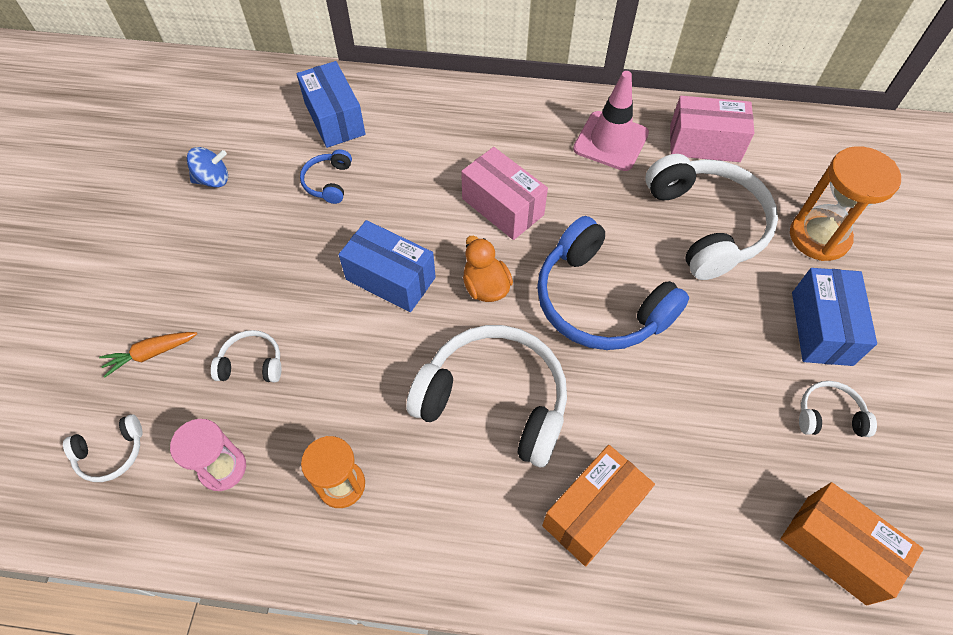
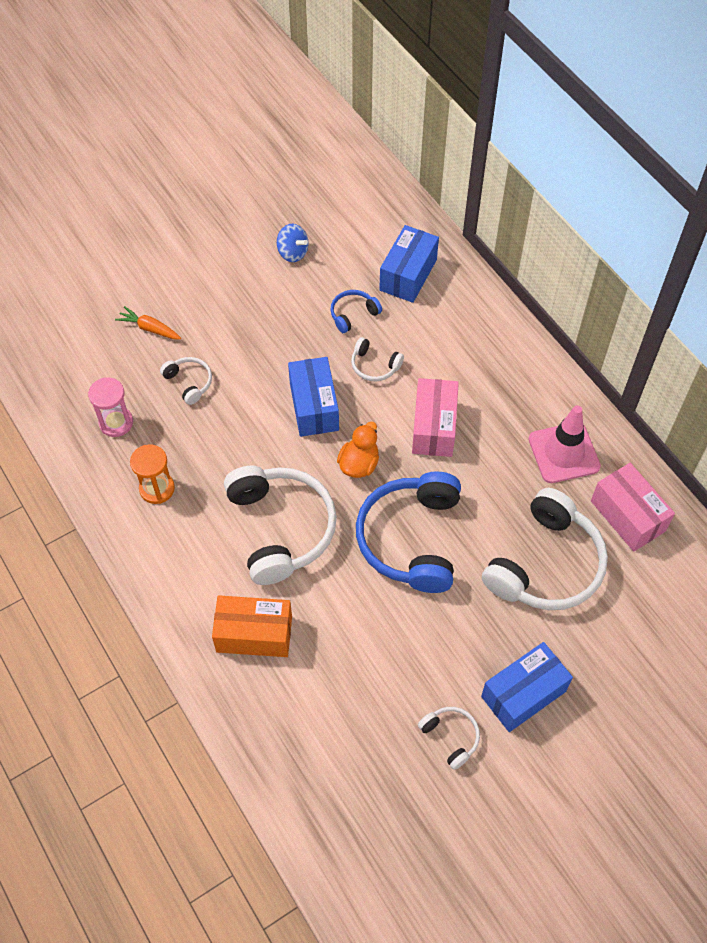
camera: 50 degrees right, 0 degrees up
white headphones [63,414,142,482] -> white headphones moved to [351,337,404,381]
orange box [781,482,923,605] -> none
orange hourglass [790,146,901,261] -> none

